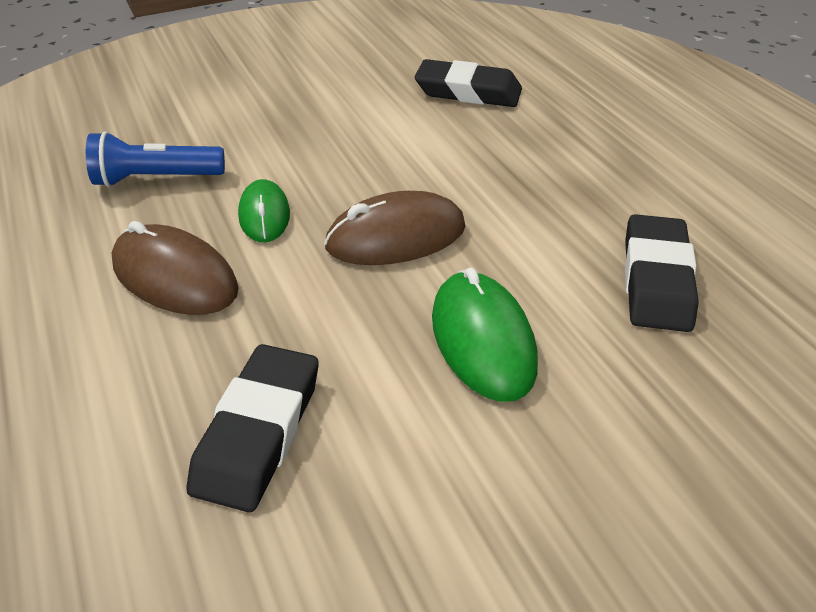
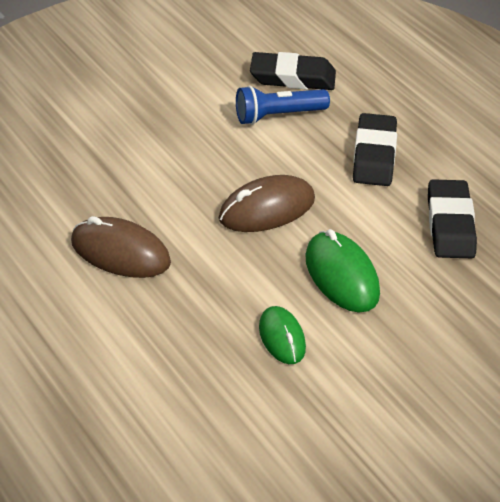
camera: 10 degrees left, 0 degrees up
blue flashlight [86,131,225,187] -> blue flashlight moved to [236,86,330,125]
black eraser [186,344,319,513] -> black eraser moved to [353,113,397,186]
green mouse [238,179,290,242] -> green mouse moved to [259,306,306,364]

